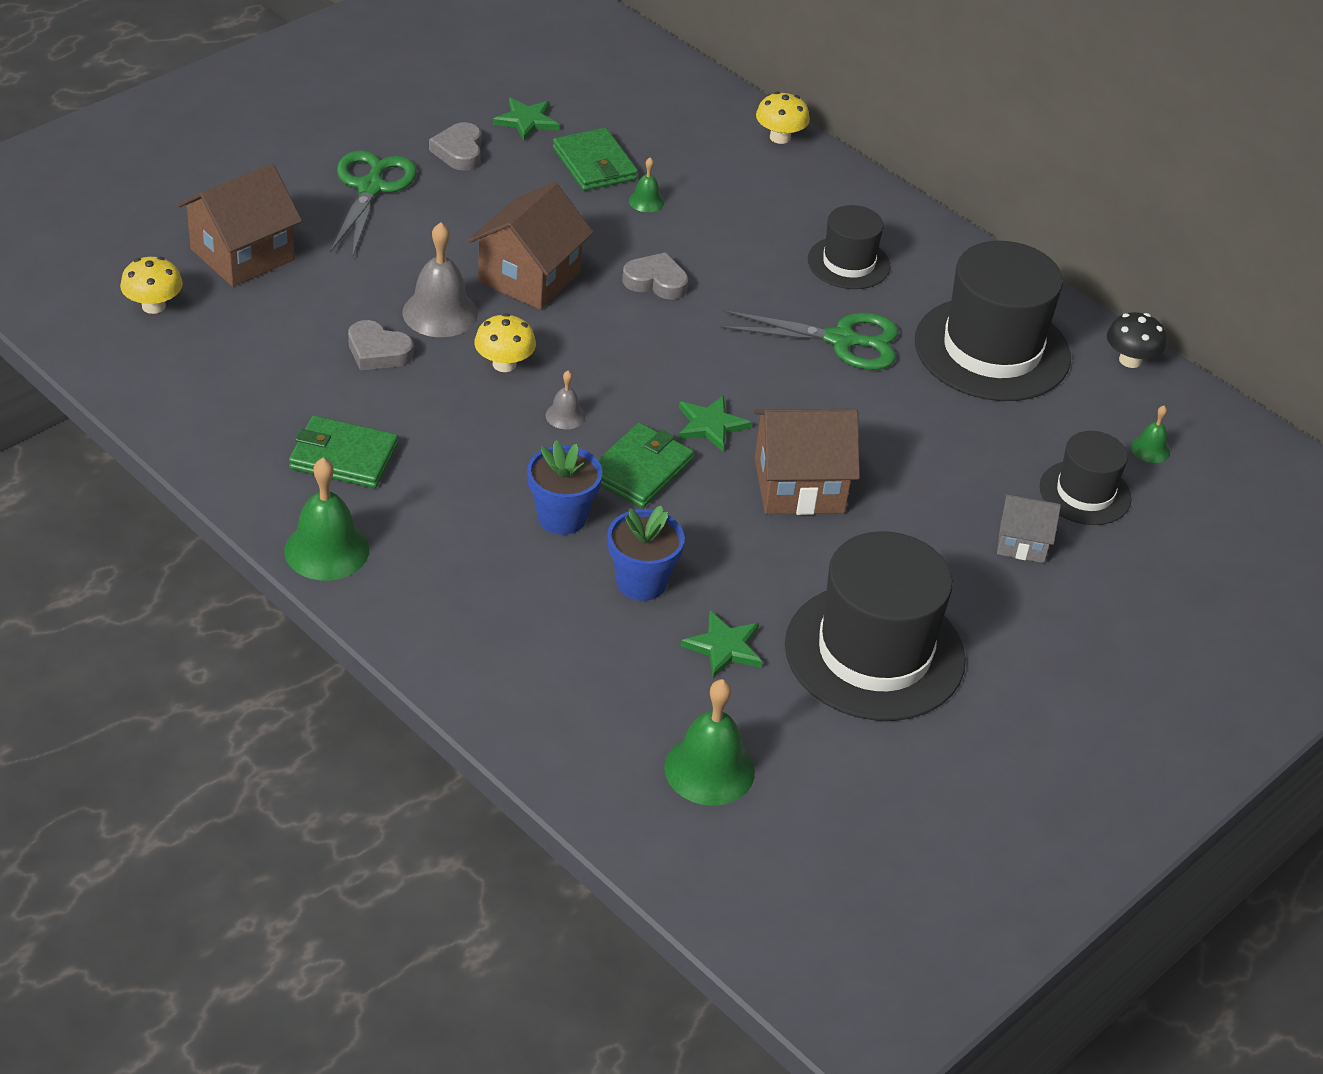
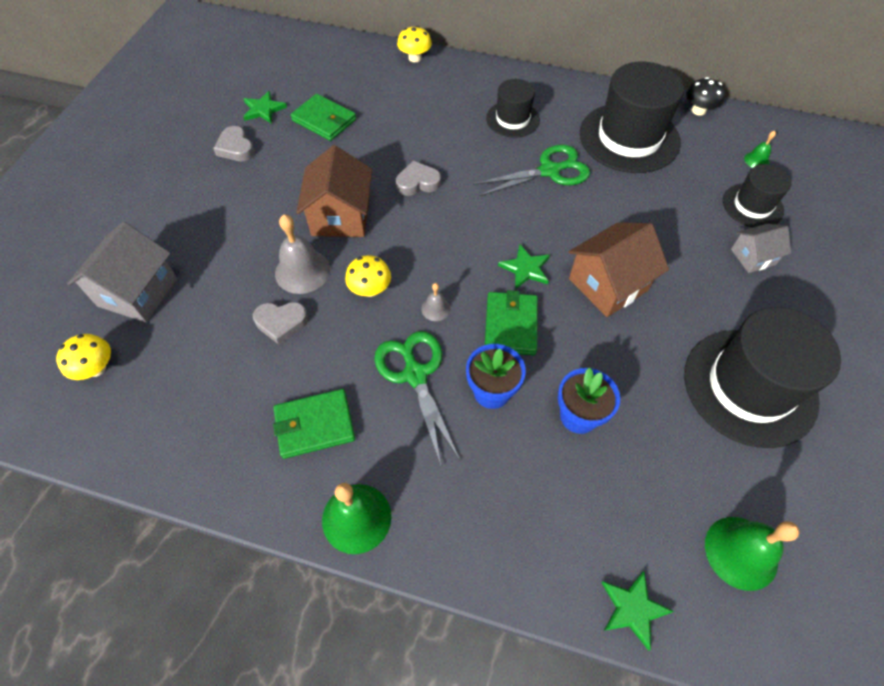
camera: 25 degrees left, 15 degrees up
brown house [177,164,302,287] -> grey house [67,222,178,322]
green scissors [330,150,417,258] -> green scissors moved to [374,331,460,465]
green bell [629,157,664,212] -> none
green star [681,611,763,678] -> green star moved to [601,571,674,651]

